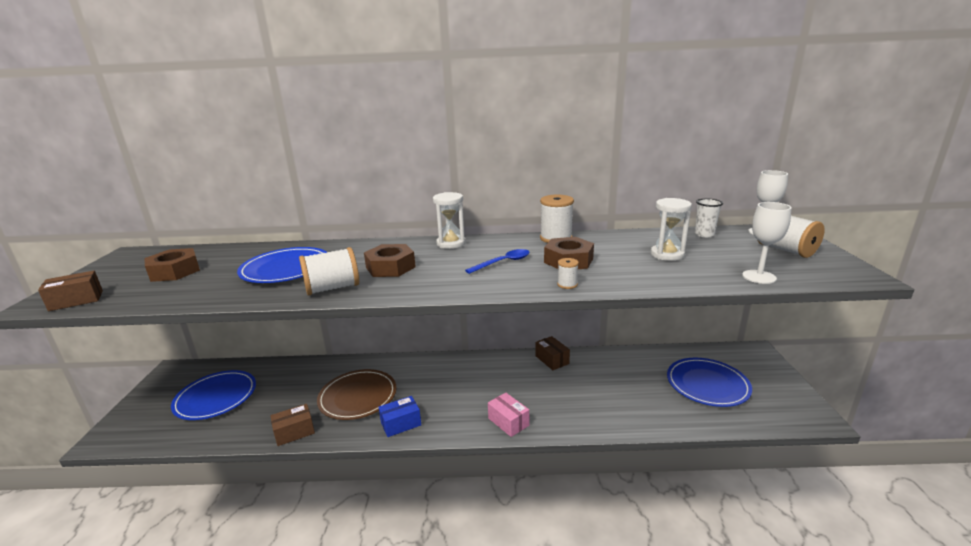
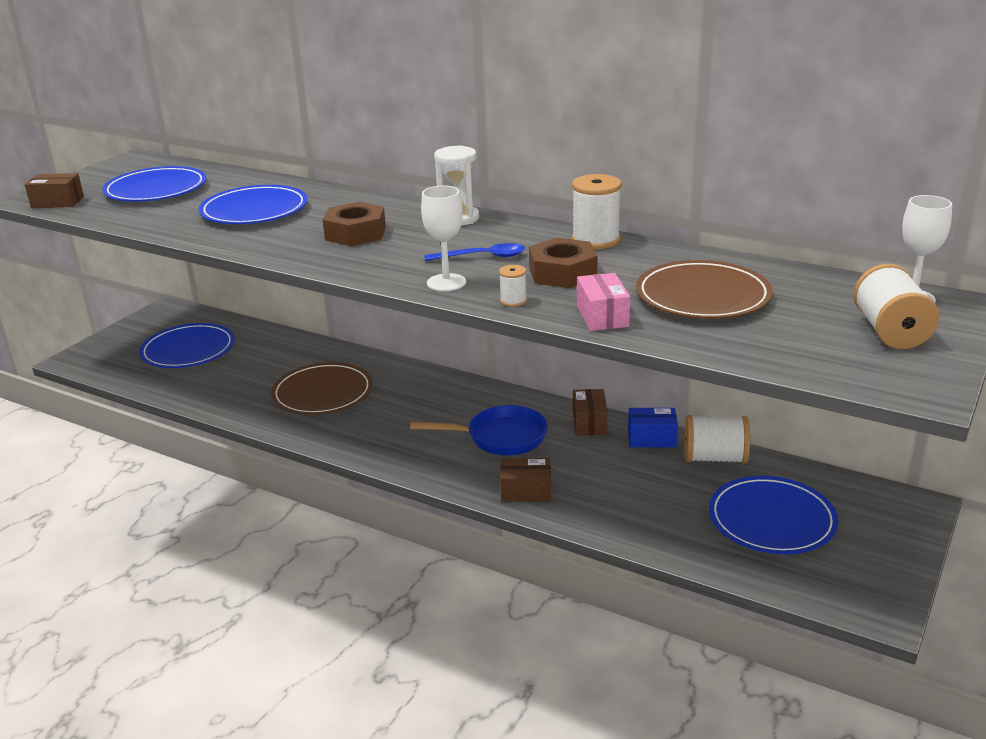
camera: 30 degrees right, 5 degrees up
brown nut [144,248,200,282] -> blue plate [102,166,206,202]
brown box [270,404,315,446] -> brown box moved to [500,458,551,502]
white spool [299,247,359,295] -> white spool moved to [684,415,750,464]
blue box [378,396,421,437] -> blue box moved to [628,408,678,447]
pink box [488,393,529,437] -> pink box moved to [577,273,630,331]
white hourglass [651,198,692,261] -> brown plate [636,260,773,319]
white cup [695,198,723,237] -> none
white goblet [742,202,792,284] -> white goblet moved to [421,186,466,291]
none -> blue pan [410,405,548,455]

